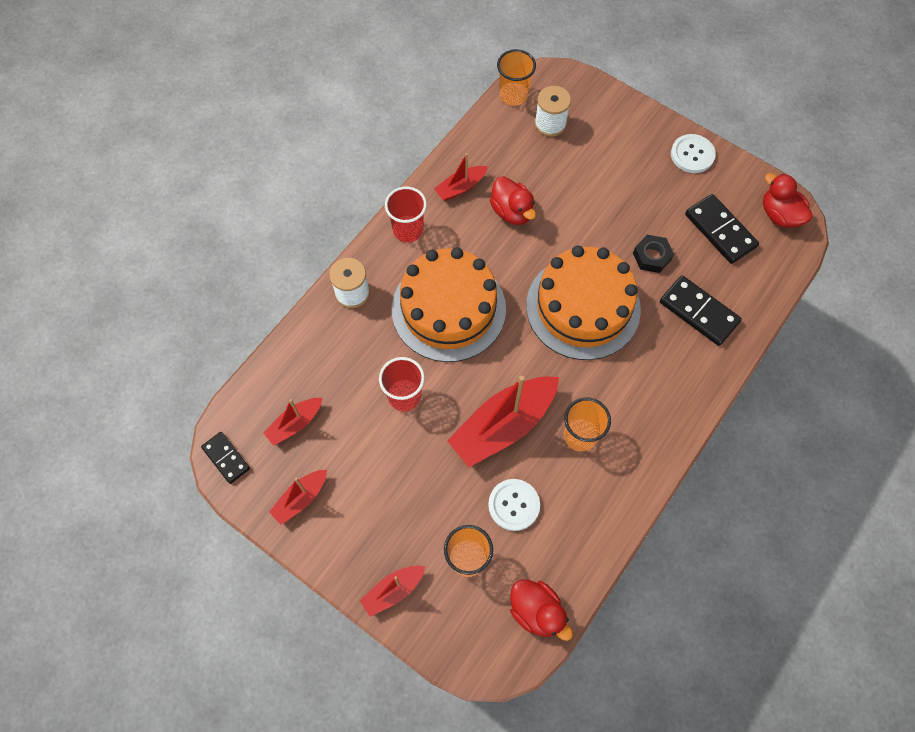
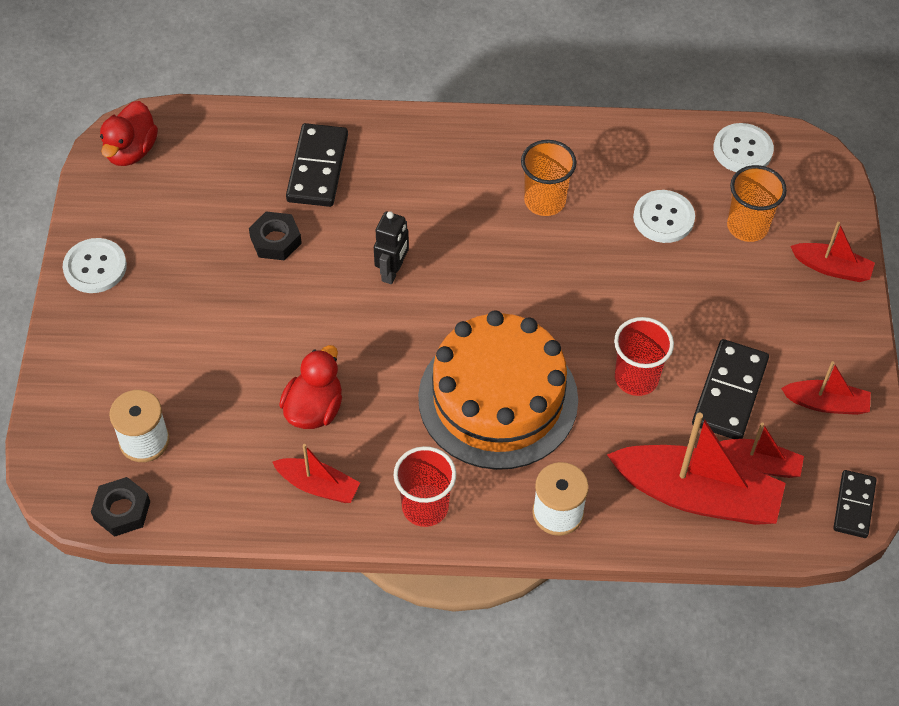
camera: 125 degrees left, 10 degrees down
red boat [447,376,559,467] -> red boat moved to [607,413,786,525]
orange cup [497,49,536,106] -> black nut [91,477,150,537]
red duck [510,580,573,641] -> white button [713,123,774,172]
orange cake [526,246,641,360] -> black robot [374,211,409,284]
black domino [685,194,759,264] -> black domino moved to [692,339,769,439]

